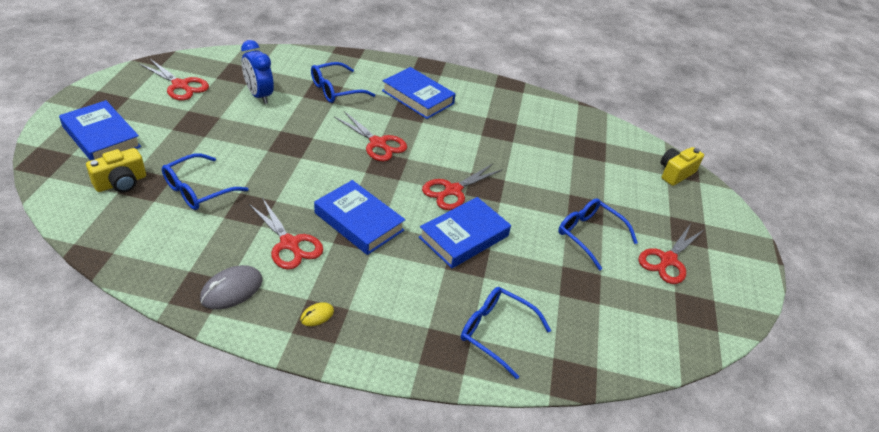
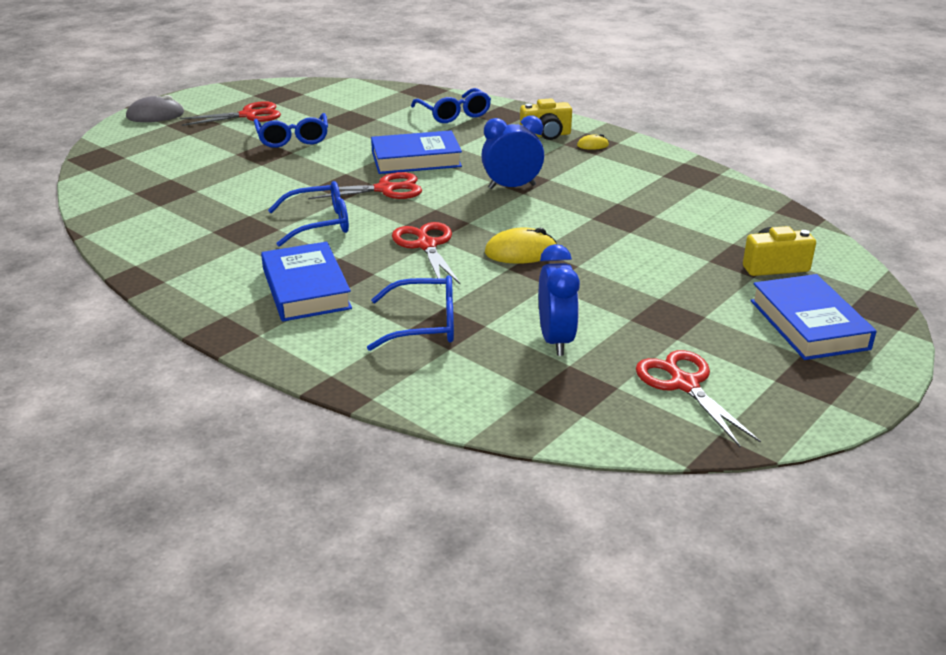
camera: 145 degrees left, 10 degrees down
blue glasses [162,153,249,210] -> blue glasses moved to [268,181,349,247]
grey mouse [200,265,262,310] -> grey mouse moved to [126,95,184,122]
red scissors [249,198,323,270] -> none
blue book [314,180,405,255] -> blue clock [481,116,544,189]
yellow camera [660,147,704,186] -> yellow camera moved to [520,98,572,140]
none -> yellow mouse [485,227,557,264]

